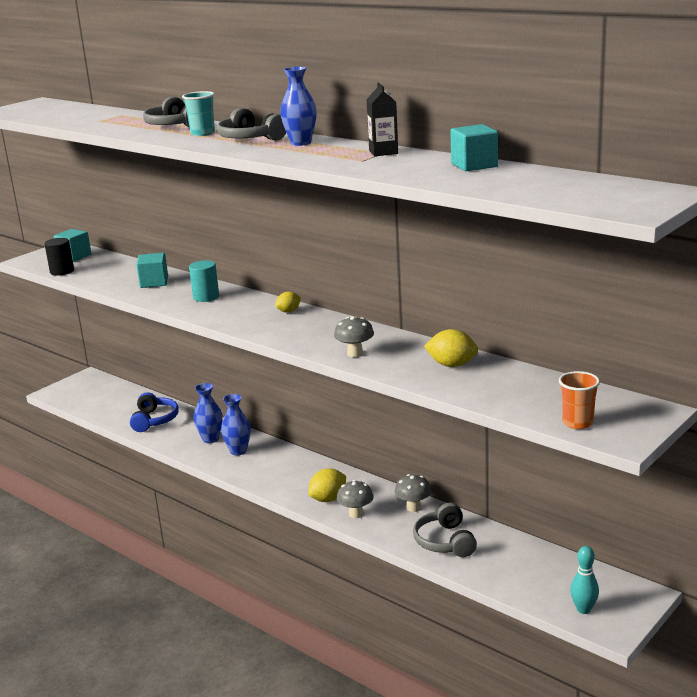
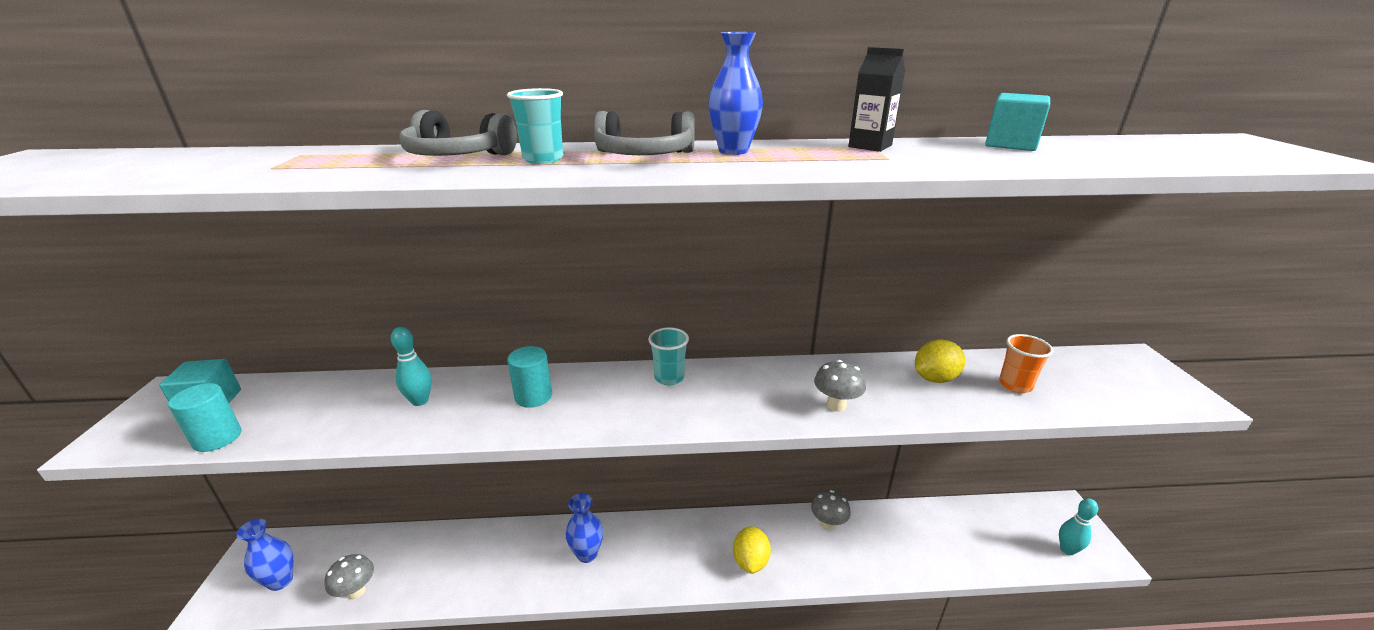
camera: 45 degrees left, 5 degrees up
black cylinder [44,238,74,276] -> turquoise cylinder [168,383,242,452]
blue headphones [130,392,179,432] -> none
turquoise cube [136,253,168,288] -> turquoise bowling pin [391,327,432,406]
blue vase [194,383,223,443] -> blue vase moved to [236,519,294,591]
yellow lemon [275,291,301,313] -> turquoise cup [648,327,689,385]
grey mushroom [337,480,374,518] -> grey mushroom moved to [325,554,374,600]
grey headphones [413,503,477,557] -> none
orange cup [559,371,600,429] -> orange cup moved to [999,334,1053,393]

